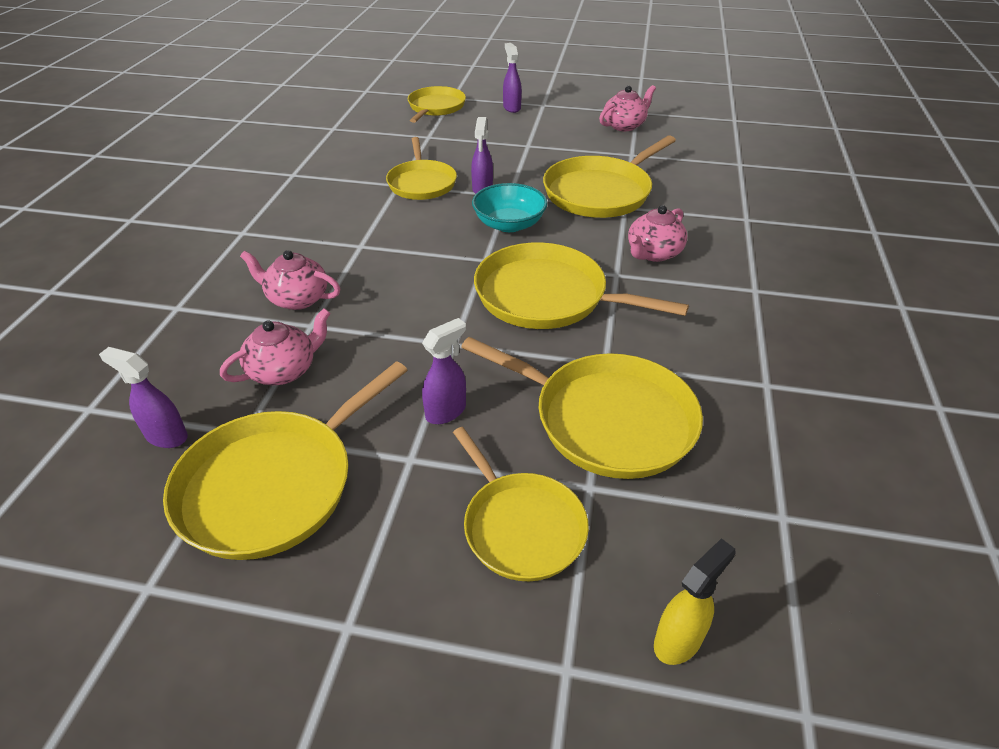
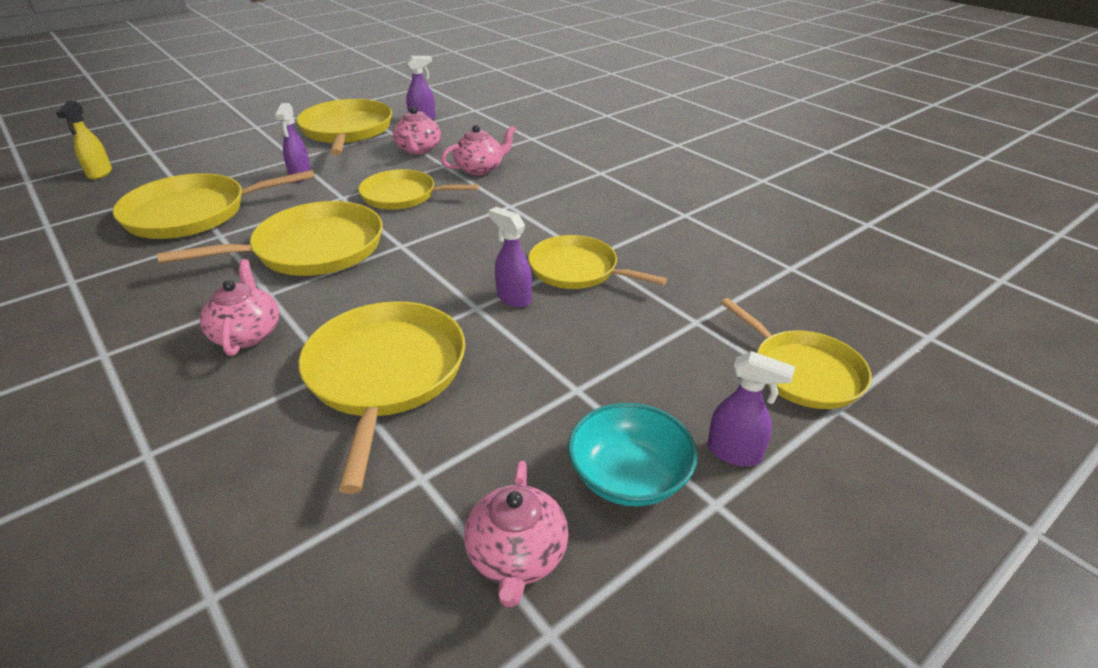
camera: 130 degrees right, 5 degrees down
yellow pan [453,427,589,581] -> yellow pan moved to [358,169,479,210]
turquoise bowl [472,183,547,232] -> turquoise bowl moved to [568,403,698,507]

